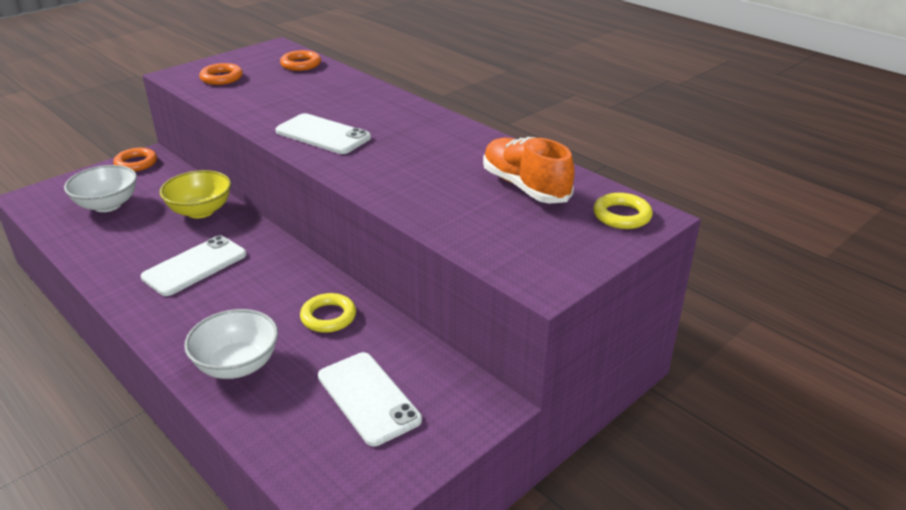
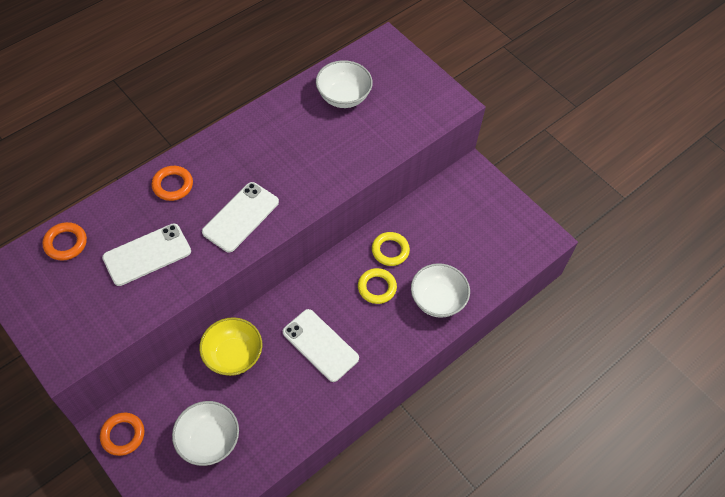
camera: 90 degrees left, 25 degrees up
orange ring [199,63,243,85] -> orange ring moved to [152,166,193,201]
white phone [318,352,422,446] -> white phone moved to [102,224,191,286]
orange shoe [483,137,575,203] -> white bowl [316,60,373,108]
yellow ring [593,193,653,229] -> yellow ring moved to [358,268,397,304]

